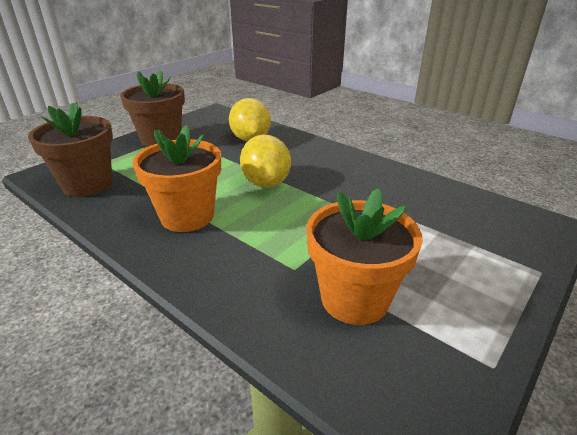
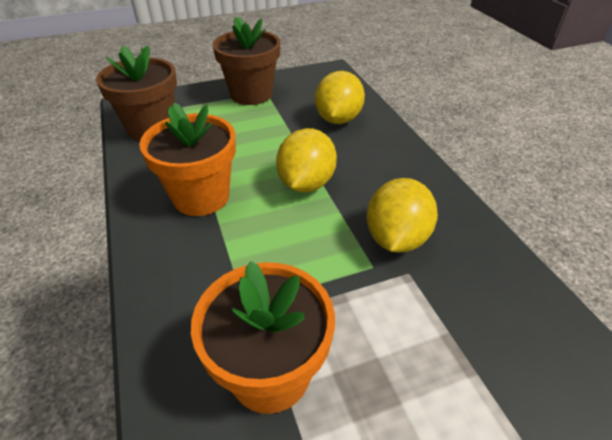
camera: 30 degrees right, 10 degrees up
none -> yellow lemon [367,178,438,253]

